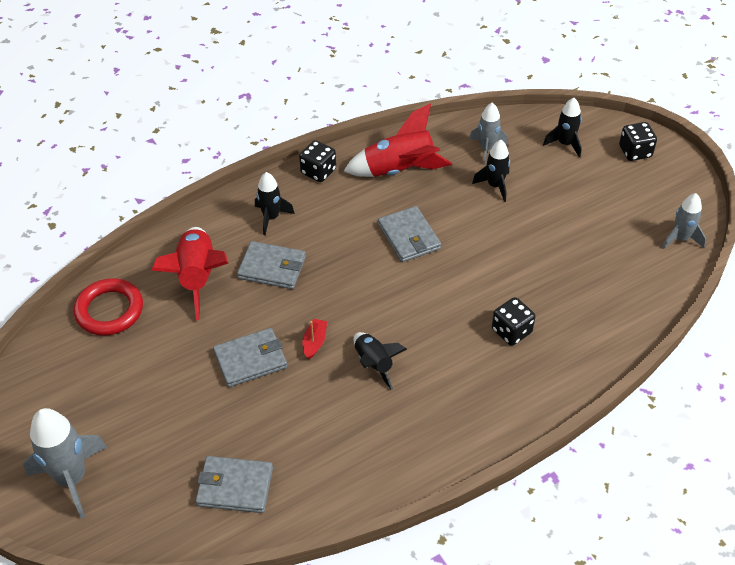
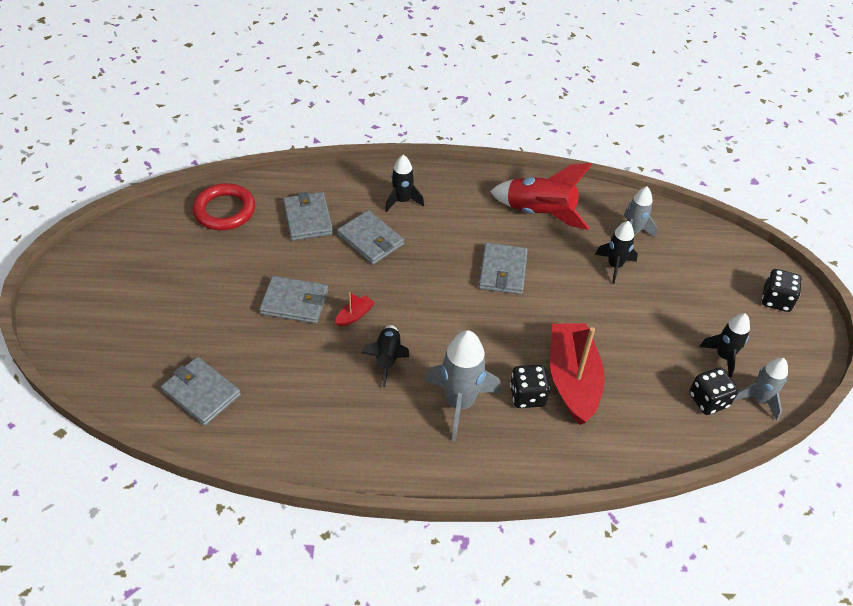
camera: 30 degrees right, 0 degrees up
grey rocket [23,408,107,519] -> grey rocket moved to [425,330,501,442]
red rocket [151,227,228,320] -> grey wallet [283,192,333,241]
black dice [299,140,336,182] -> black dice moved to [689,367,738,415]
black rocket [543,98,582,157] -> black rocket moved to [699,313,750,378]
none -> red boat [550,323,605,425]

